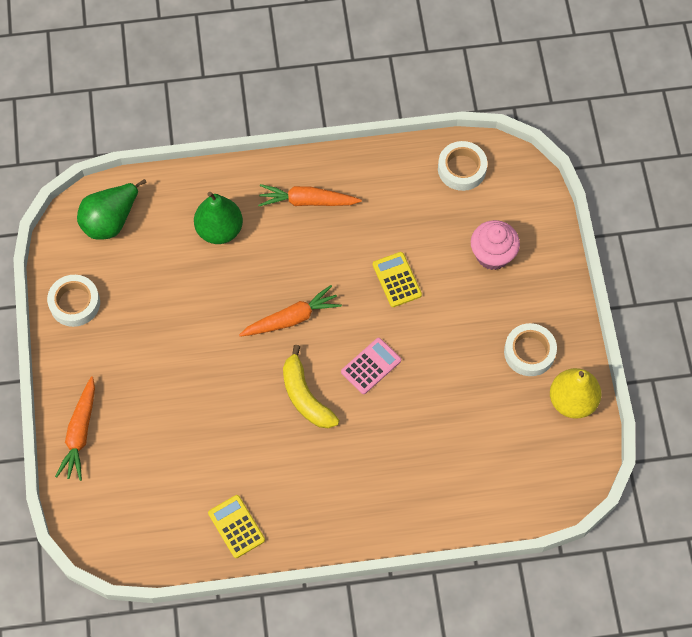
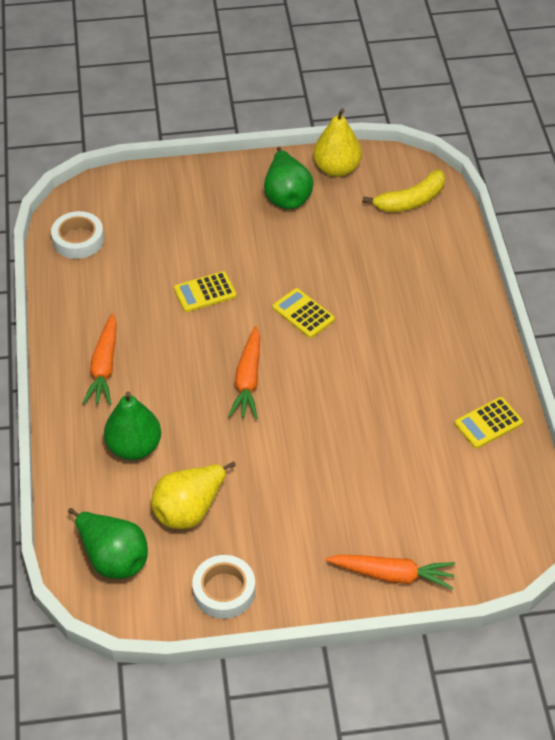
camera: 90 degrees left, 15 degrees down
orange carrot [239,285,342,337] -> orange carrot turned 150 degrees counterclockwise [228,326,260,419]
yellow banana [283,345,339,428] -> yellow banana moved to [363,169,446,212]
pink calculator [341,338,401,394] -> yellow calculator [272,288,335,338]
pink cupcake [471,220,520,270] -> none
white tape [504,323,557,376] -> green pear [264,147,314,209]
none -> yellow pear [151,462,236,529]

